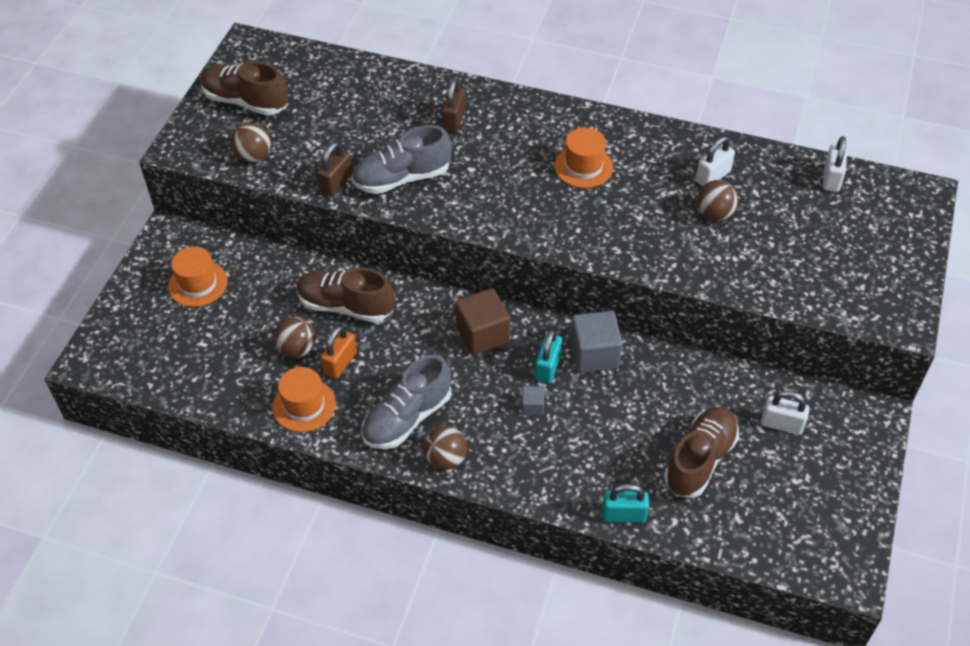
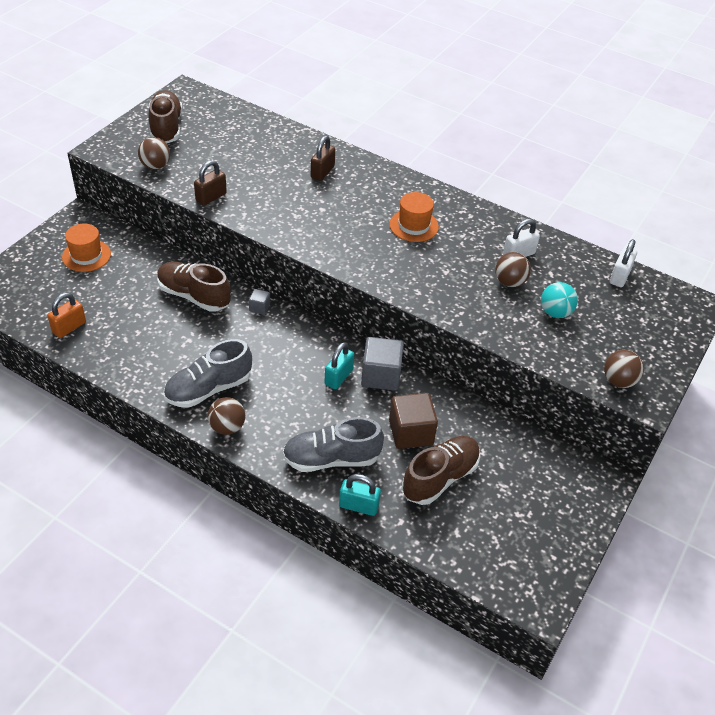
camera: 10 degrees right, 5 degrees down
brown shoe [201,61,288,115] -> brown shoe turned 45 degrees clockwise [148,90,182,144]
orange hat [273,367,336,432] -> none
brown ball [274,317,316,358] -> brown ball moved to [604,350,644,388]
orange padlock [320,325,357,379] -> orange padlock moved to [48,293,86,338]
grey shoe [351,125,452,194] -> grey shoe moved to [282,417,384,472]
brown cube [455,288,510,355] -> brown cube moved to [389,393,438,449]
grey cube [522,386,544,415] -> grey cube moved to [249,289,270,315]
white padlock [761,390,810,435] -> none
none -> turquoise ball [541,282,578,318]

